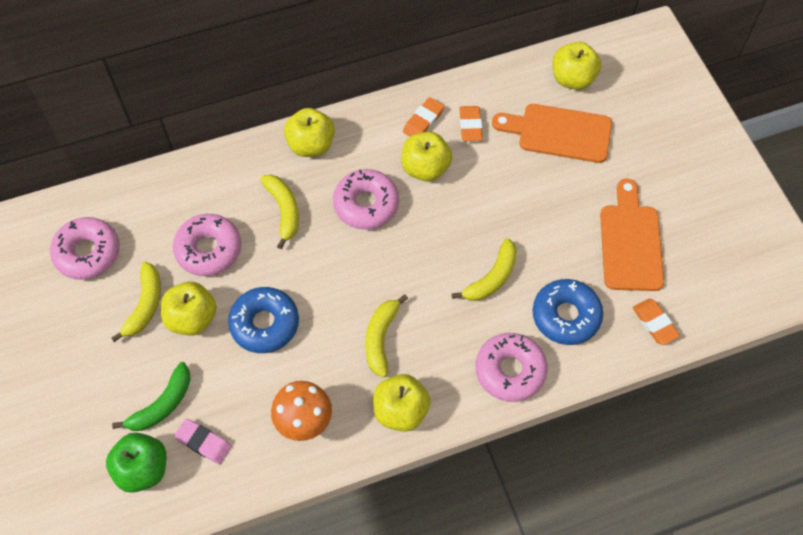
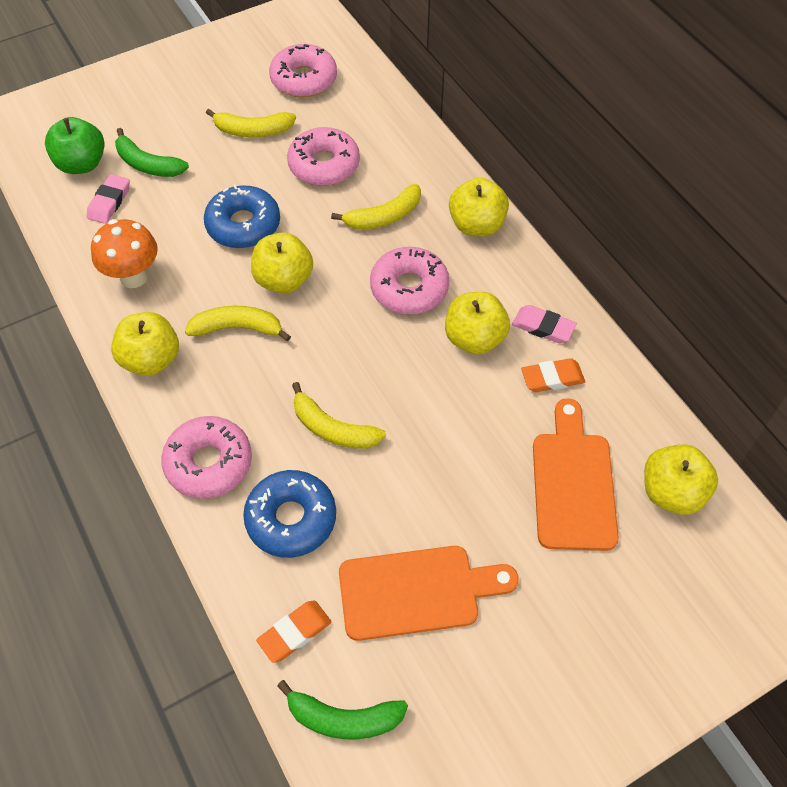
camera: 80 degrees right, 5 degrees down
yellow apple [161,282,217,336] -> yellow apple moved to [251,232,313,293]
orange eraser [403,97,444,137] -> pink eraser [512,305,577,343]
none -> green banana [277,680,408,739]

